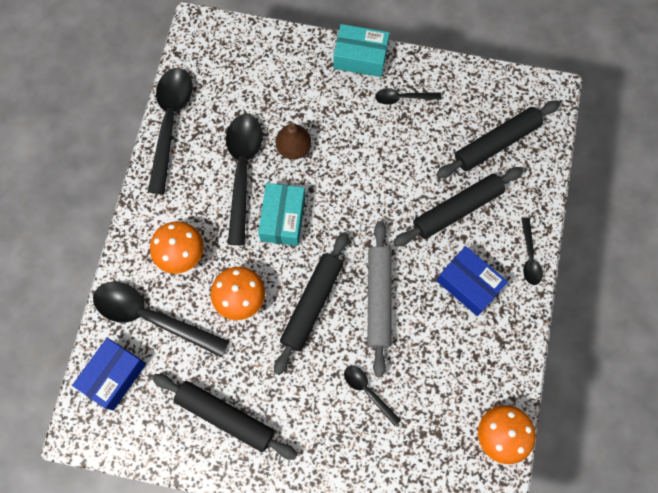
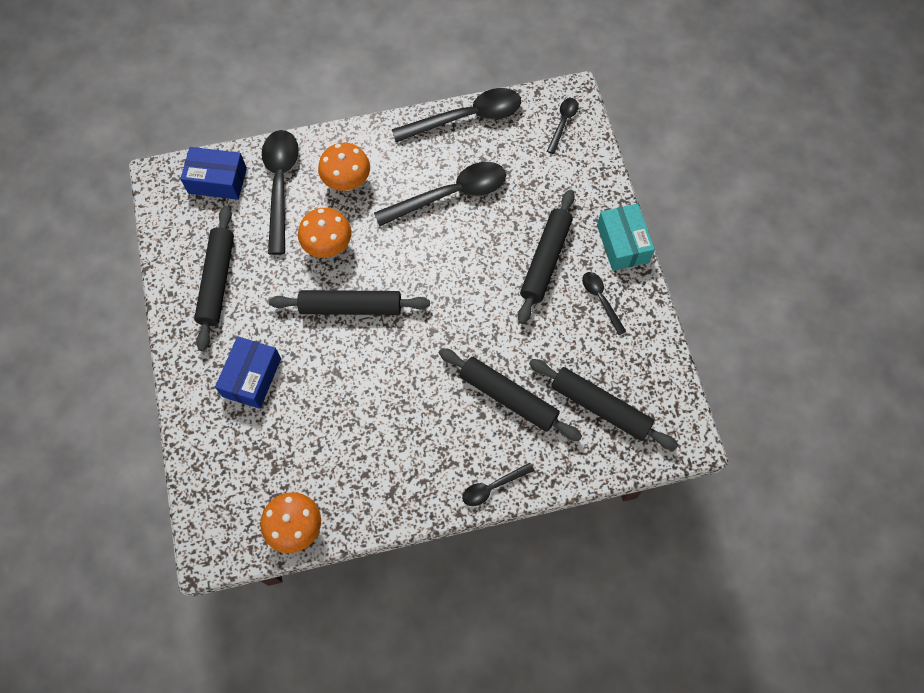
camera: 65 degrees right, 5 degrees down
turquoise box [258,183,305,246] -> none
brown pear [276,124,311,160] -> none
black spoon [344,366,401,426] -> black spoon moved to [547,98,579,154]
grey rolling pin [367,221,392,377] -> none
blue box [436,246,508,316] -> blue box moved to [215,336,281,409]
none -> black rolling pin [518,190,575,324]

